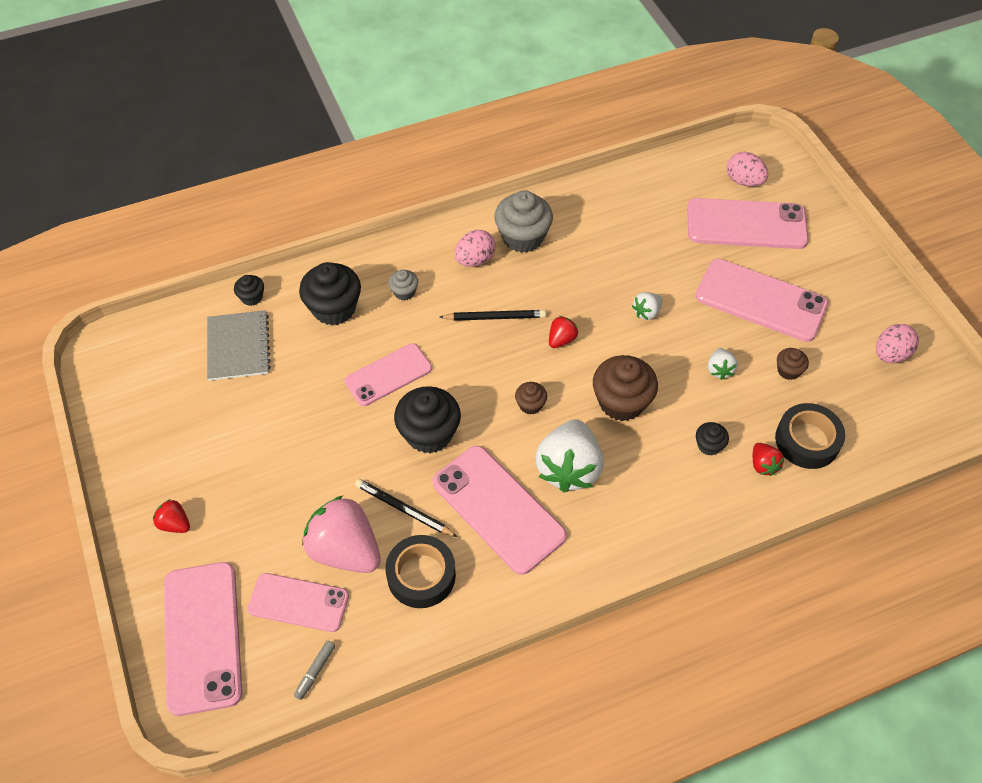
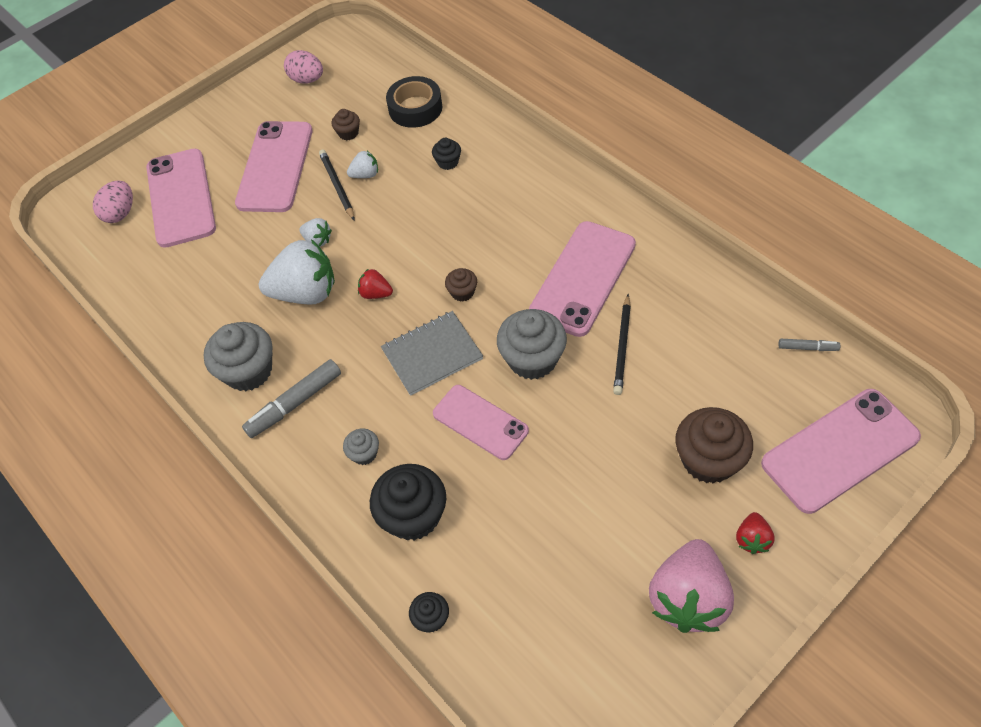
camera: 105 degrees left, 0 degrees up
grey notebook [207,310,271,381] -> grey notebook moved to [381,311,483,396]
pink phone [248,573,349,632] -> none
pink strawberry [302,496,381,573] -> pink strawberry moved to [649,539,734,633]
black tape [385,535,456,608] -> none
black cupcake [394,386,461,453] -> grey cupcake [497,309,567,380]
black pencil [440,310,546,321] -> black pencil moved to [319,150,354,220]
pink egg [454,230,496,267] -> grey marker [242,359,341,438]
white strawberry [535,419,604,492] -> white strawberry moved to [259,239,335,305]
brown cupcake [593,355,658,421] -> brown cupcake moved to [675,407,753,484]
red strawberry [753,443,784,476] -> none

